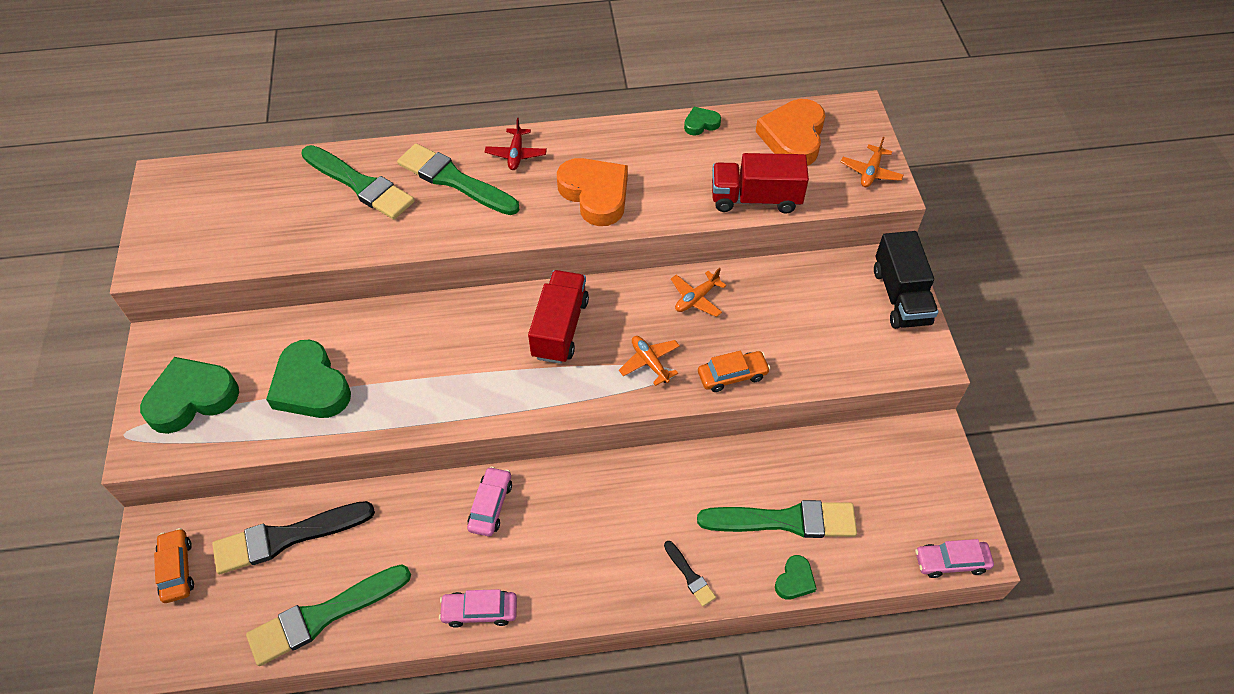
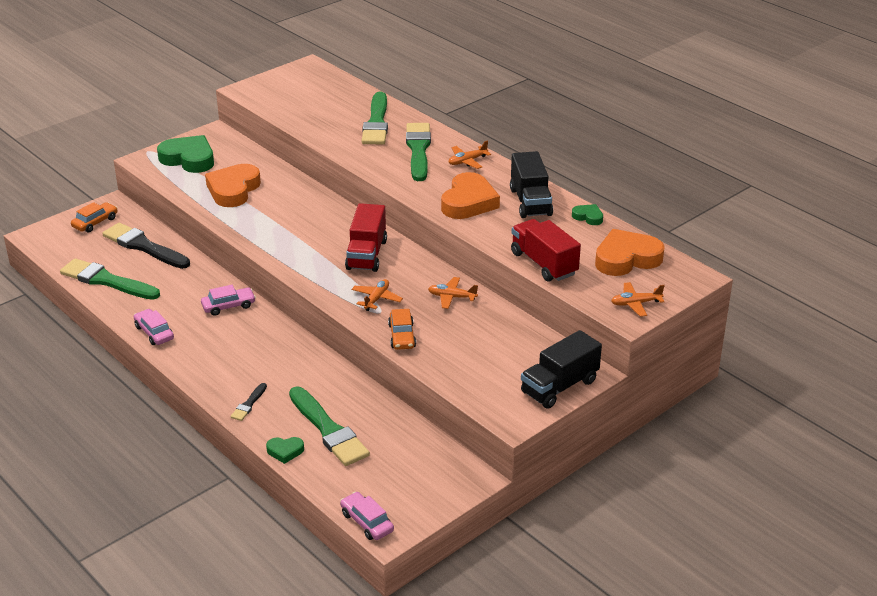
camera: 55 degrees right, 20 degrees down
green heart [266,340,351,418] -> orange heart [205,164,261,207]
red plane [485,118,547,170] -> orange plane [449,140,491,169]
red truck [528,270,589,364] -> red truck turned 120 degrees clockwise [345,203,387,272]
orange car [698,351,770,392] -> orange car turned 45 degrees clockwise [388,309,416,350]
none -> black truck [510,151,553,218]

